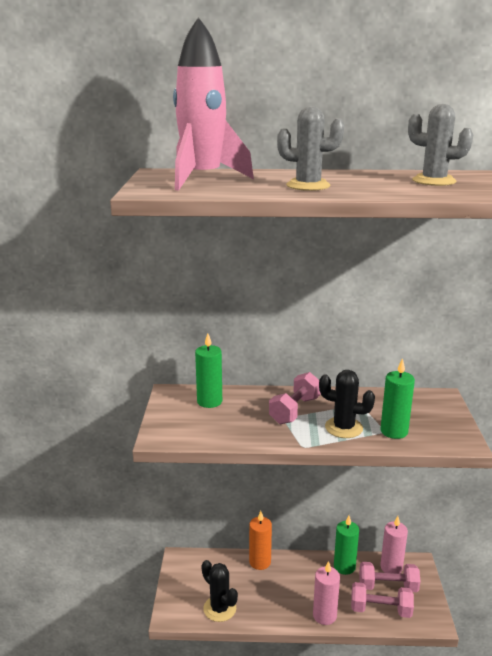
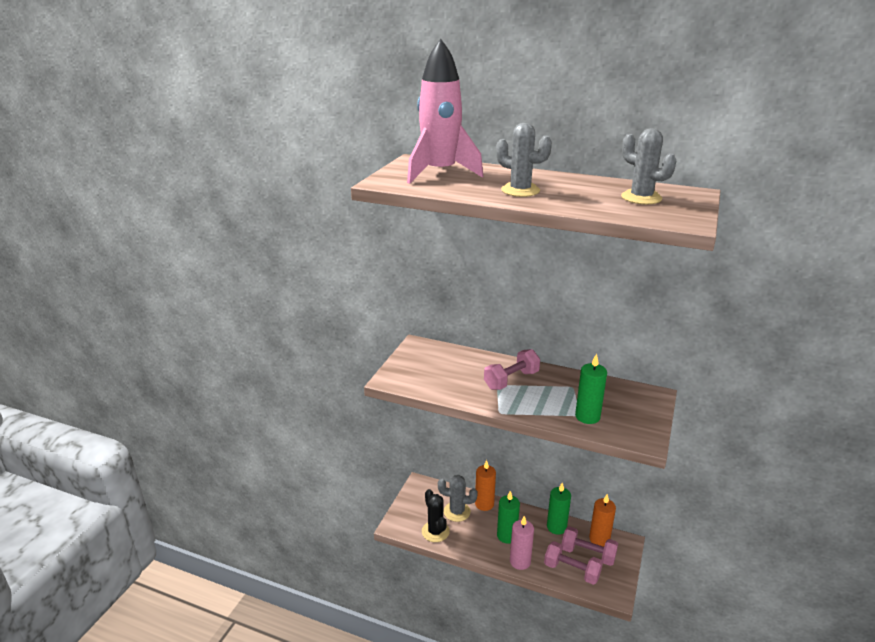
camera: 20 degrees right, 5 degrees up
green candle [195,333,222,408] -> green candle moved to [497,491,520,544]
black cactus [319,370,375,438] -> none
pink candle [380,516,408,574] -> orange candle [589,494,616,547]
none -> grey cactus [438,475,478,522]

